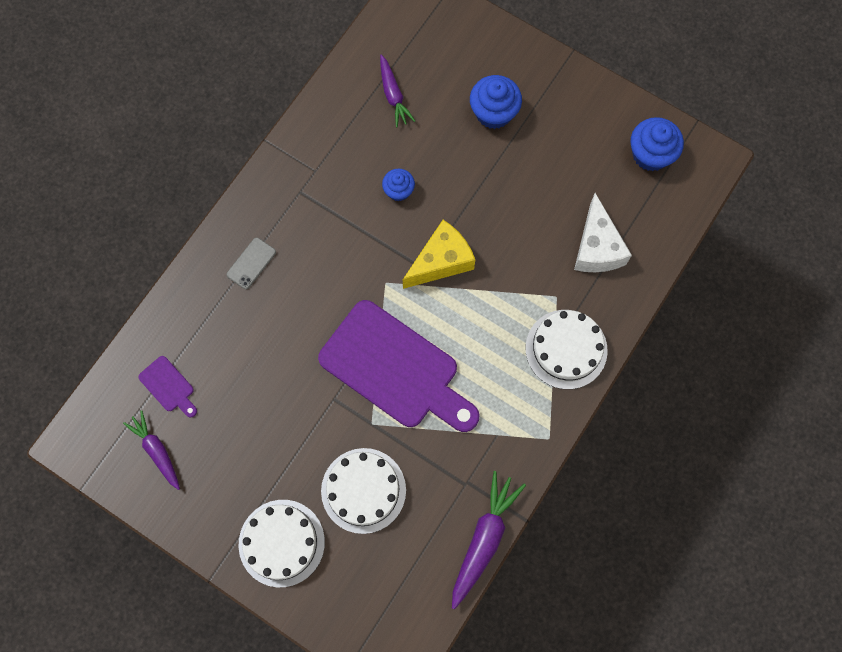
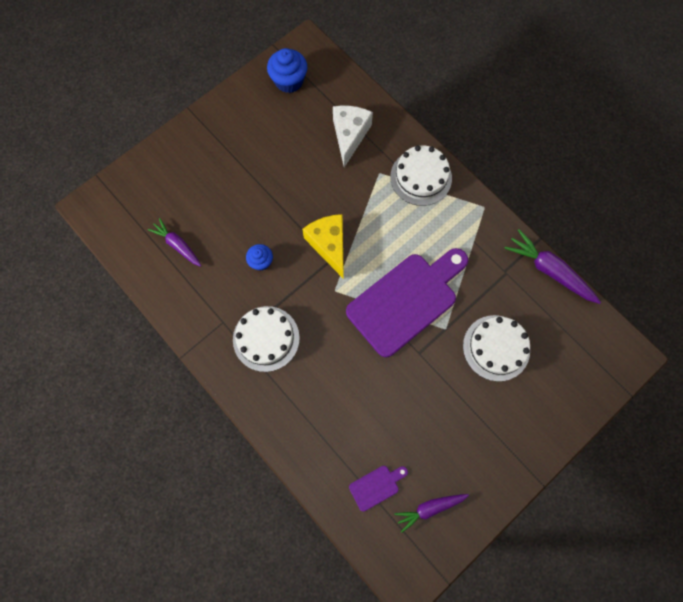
camera: 75 degrees left, 0 degrees up
grey phone [226,237,276,289] -> none
white cake [239,500,325,587] -> white cake moved to [233,306,300,372]
purple carrot [380,55,415,127] -> purple carrot turned 135 degrees counterclockwise [148,218,201,267]
blue cupcake [470,75,522,129] -> none
white cheese [574,193,632,272] -> white cheese turned 90 degrees counterclockwise [333,106,373,167]

